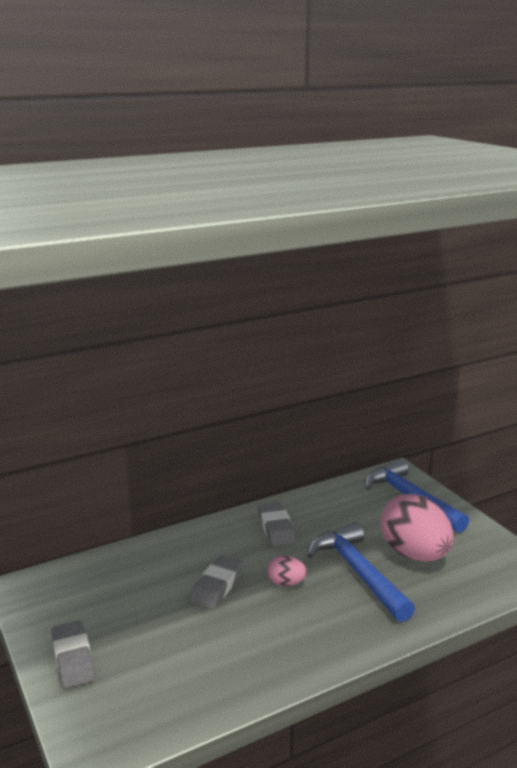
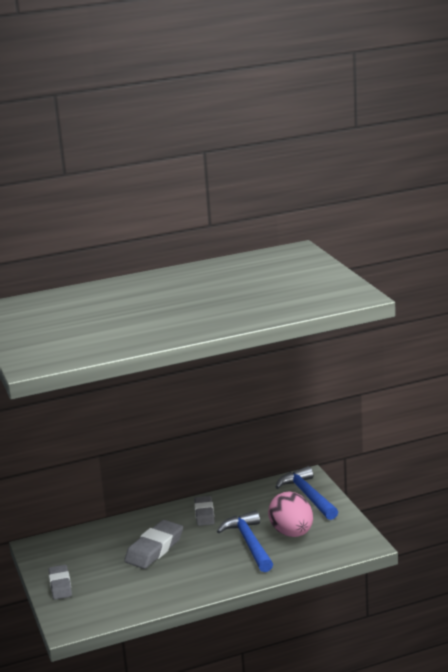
camera: 10 degrees right, 0 degrees up
grey eraser [189,555,244,609] -> grey eraser [124,520,183,569], size x1.52
pink egg [267,555,307,586] -> none

